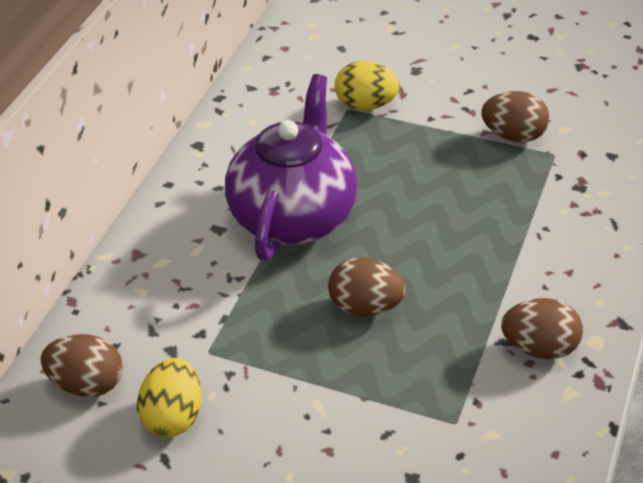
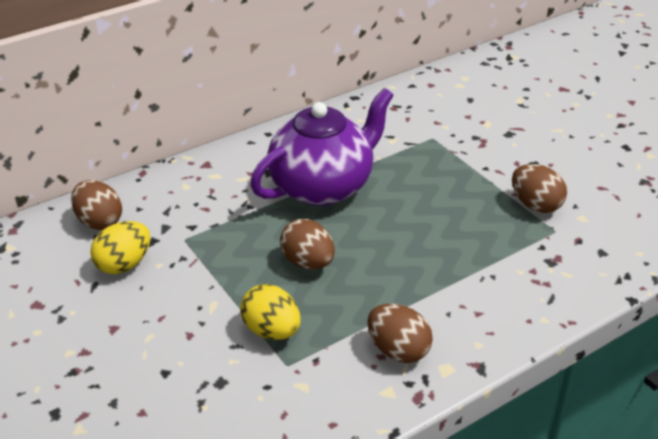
camera: 35 degrees right, 5 degrees down
yellow egg [335,61,400,110] -> yellow egg moved to [240,284,301,340]

